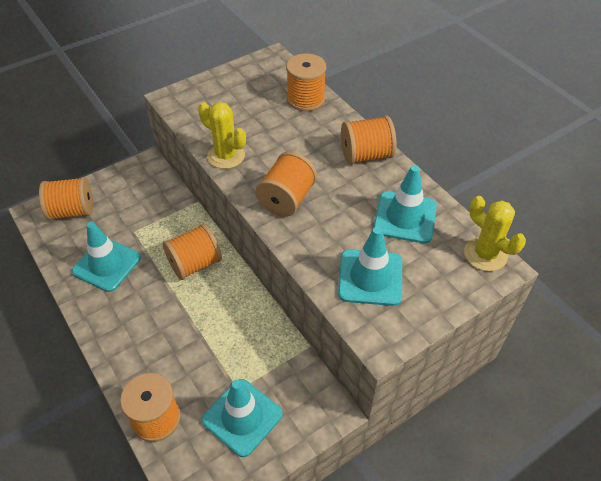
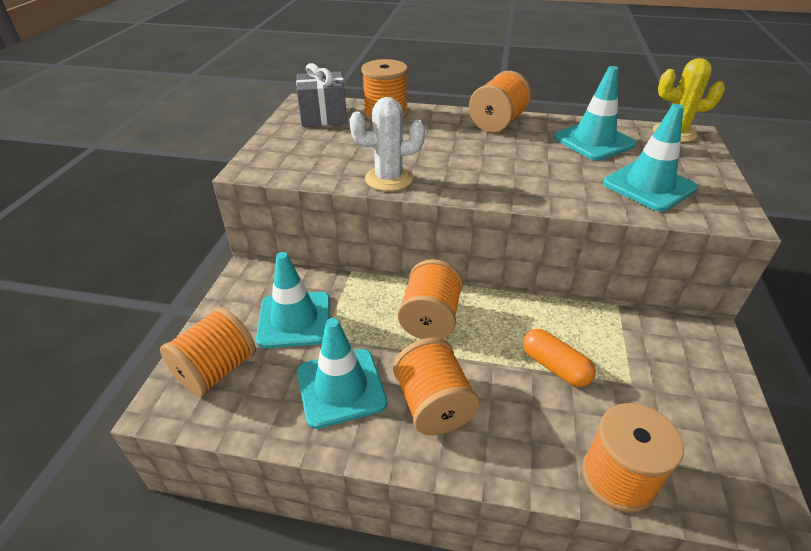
camera: 45 degrees left, 10 degrees down
yellow cactus [198,102,246,169] -> white cactus [349,97,425,191]
turquoise traffic cone [202,379,283,457] -> turquoise traffic cone moved to [256,252,330,348]
orange spool [255,152,317,217] -> orange spool moved to [393,338,479,435]
none -> grey gift [296,63,347,127]
none -> orange capsule [523,329,596,387]

